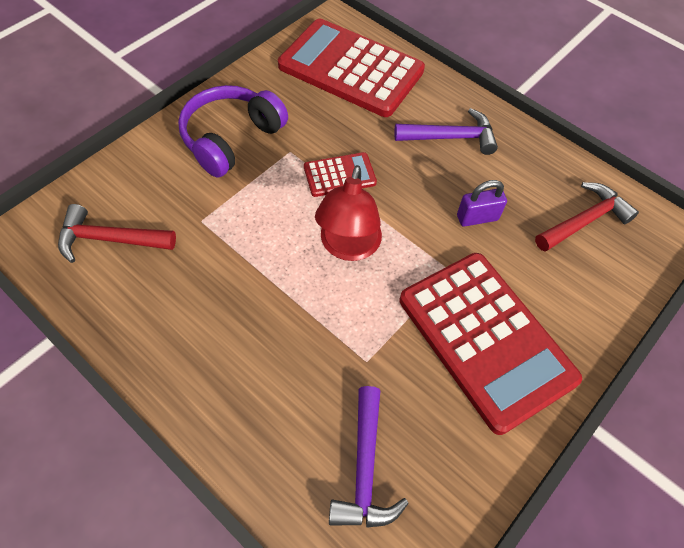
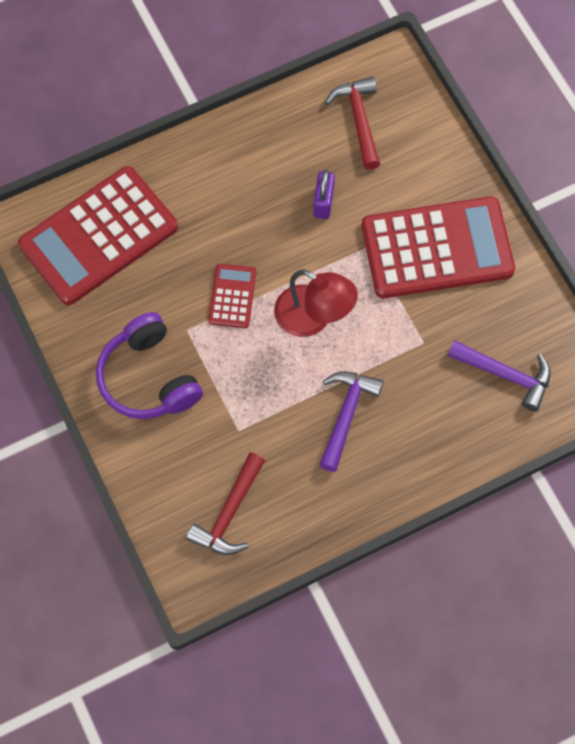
camera: 65 degrees left, 10 degrees up
purple hammer [394,108,498,155] -> purple hammer moved to [319,371,383,472]

